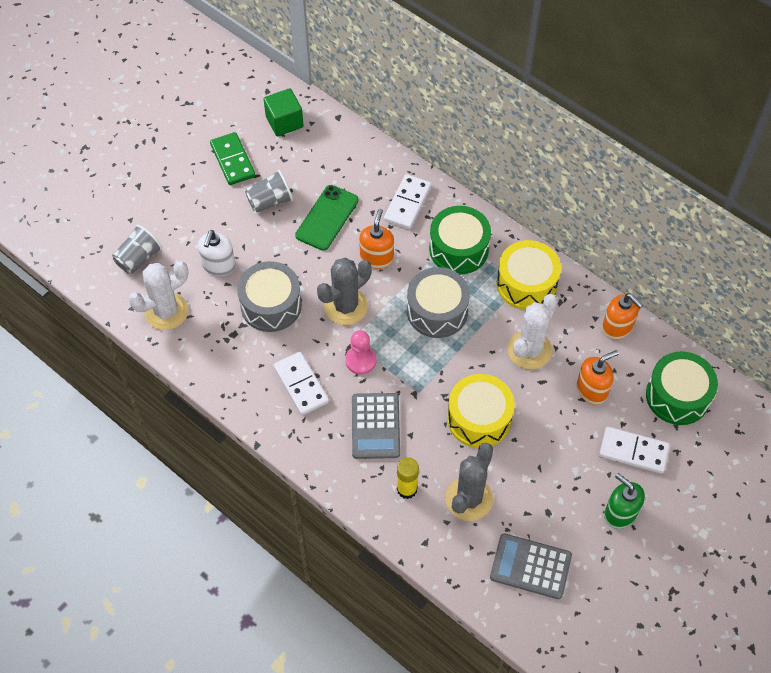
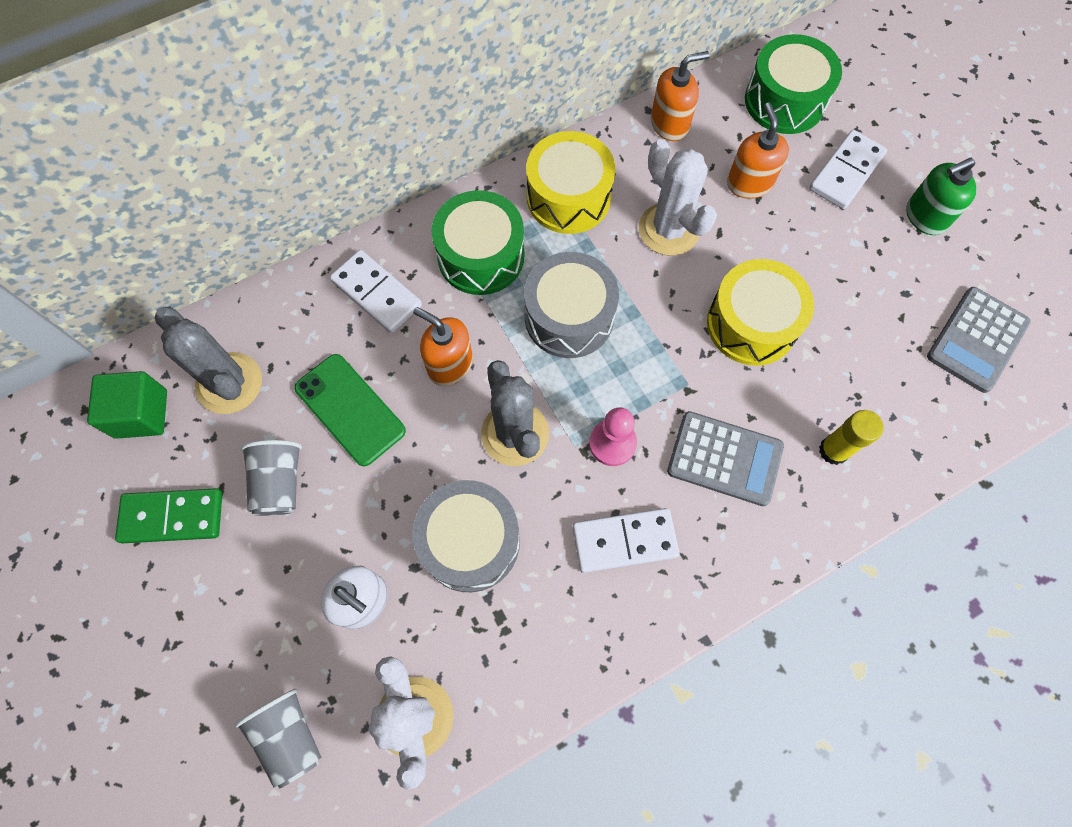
camera: 70 degrees left, 10 degrees up
grey cactus [445,443,493,521] -> grey cactus moved to [155,307,262,414]

